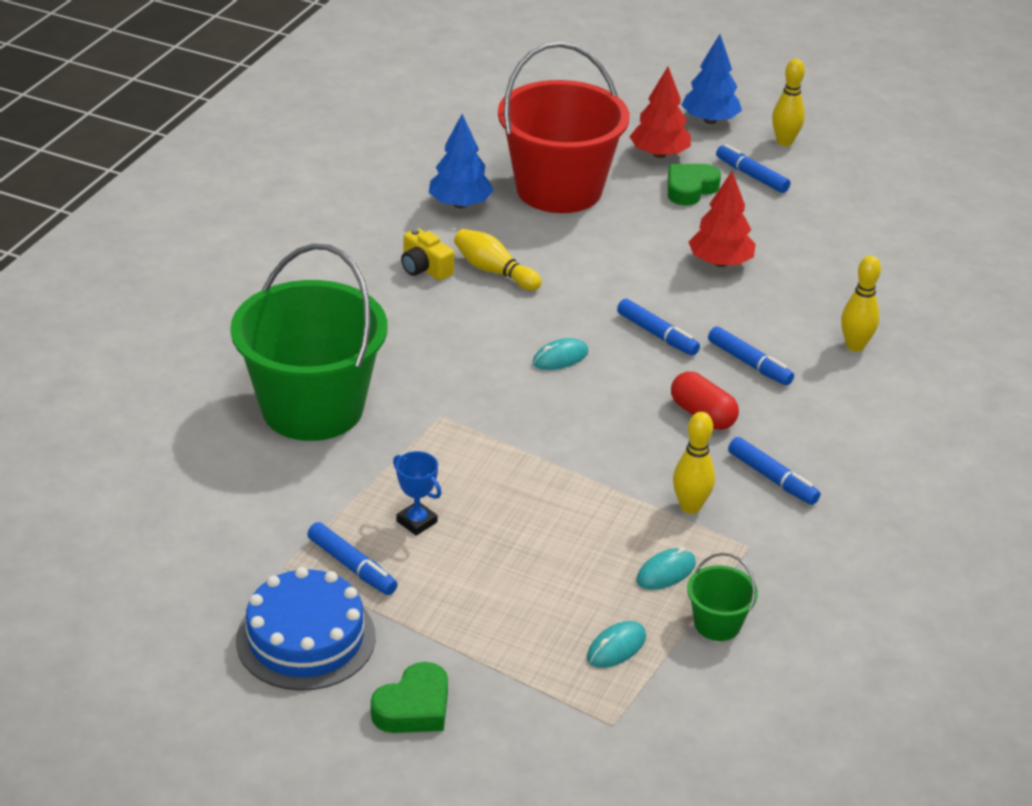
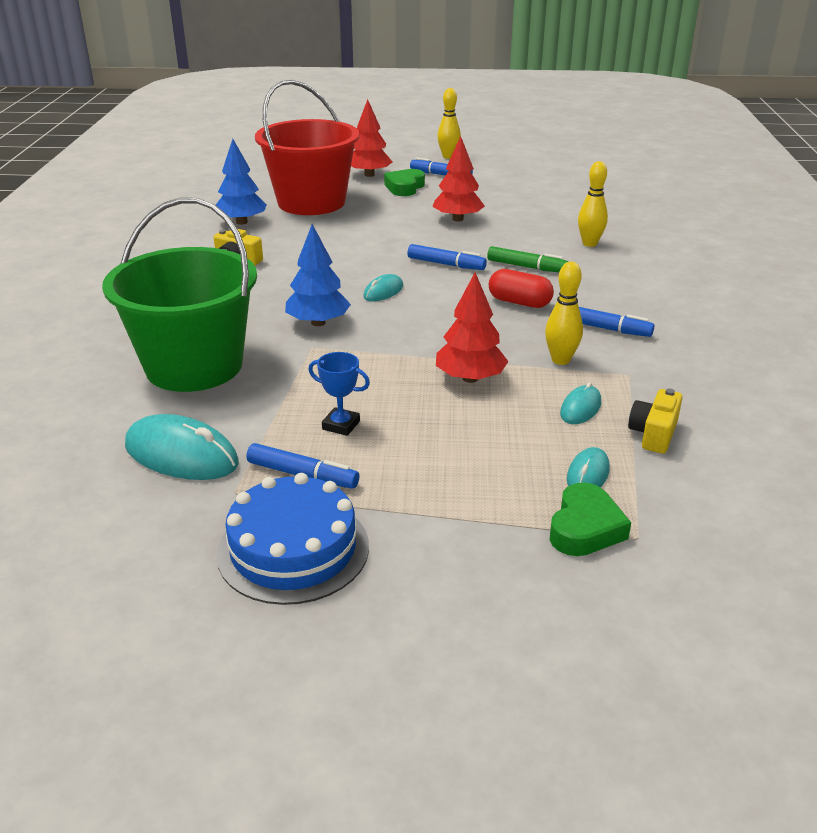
camera: 20 degrees left, 5 degrees down
green heart [371,662,448,733] -> green heart moved to [550,482,631,556]
yellow bowling pin [454,229,542,291] -> none
blue tree [681,34,742,124] -> blue tree moved to [285,224,351,326]
green bucket [687,553,758,641] -> yellow camera [628,388,683,454]
blue marker [708,326,794,386] -> green marker [487,246,568,272]
none -> turquoise mouse [125,414,239,480]
none -> red tree [436,272,509,383]

